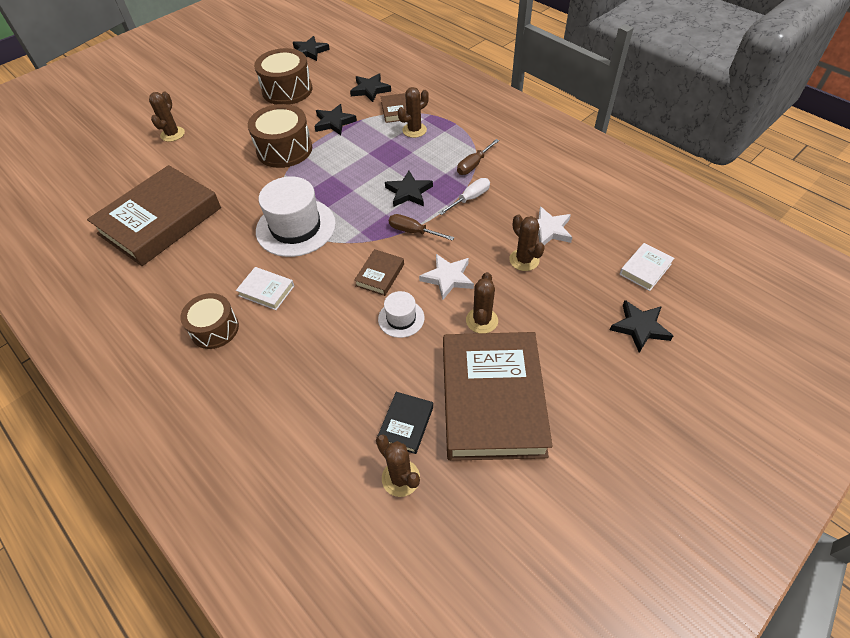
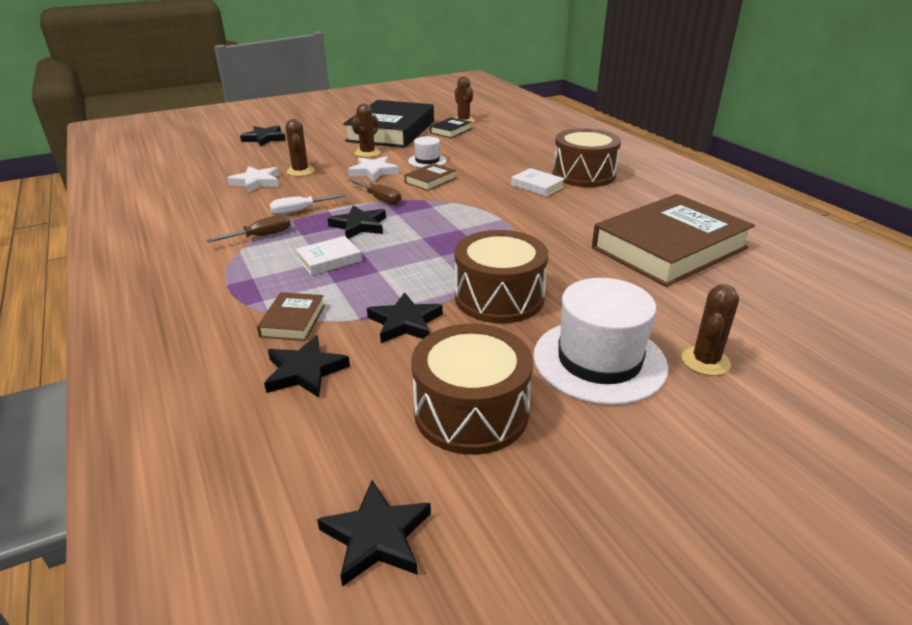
camera: 165 degrees left, 20 degrees down
brown drum [180,293,239,349] -> brown drum [553,128,621,187], size x1.51
white hat [256,177,336,257] -> white hat moved to [533,278,668,405]
brown cactus [398,87,429,138] -> none
brown book [443,332,553,461] -> black book [343,100,434,148]
white book [620,243,674,291] -> white book moved to [296,236,362,275]

